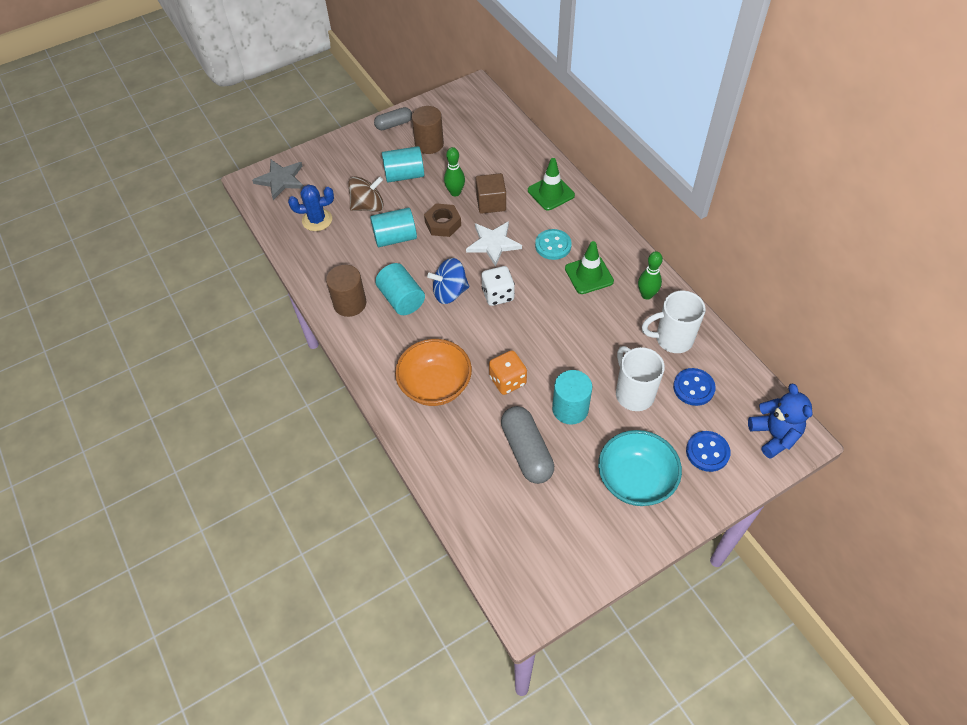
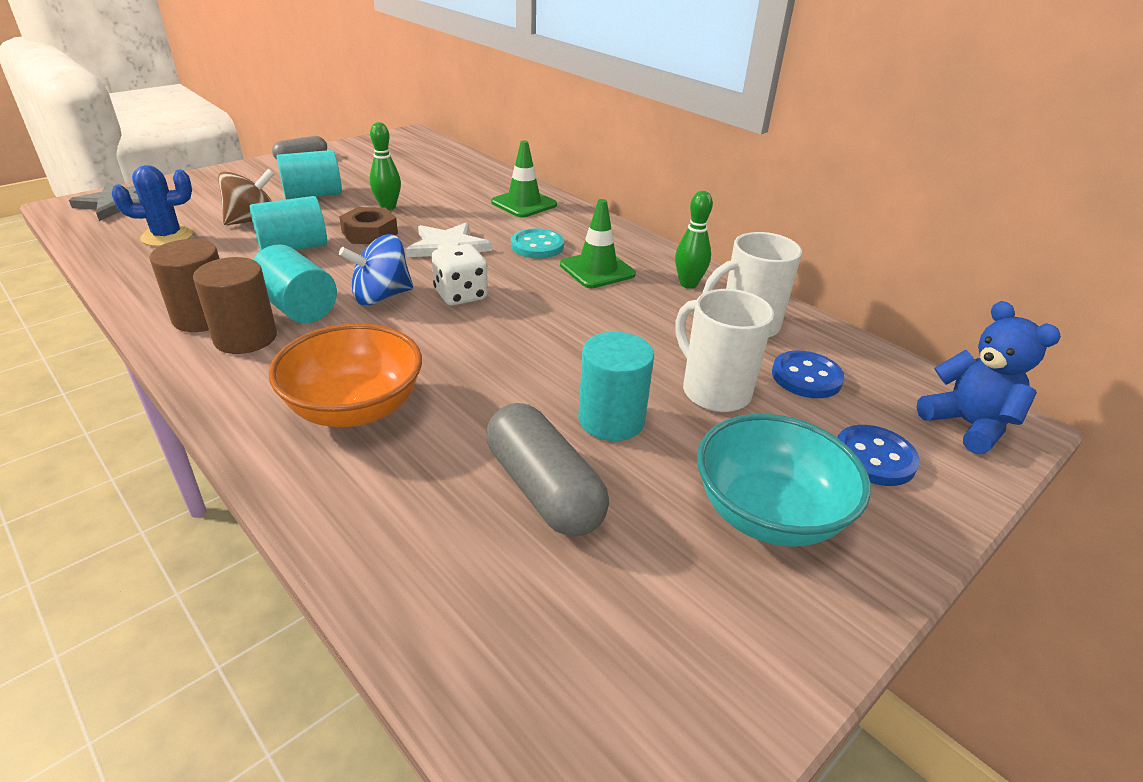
camera: 15 degrees left, 20 degrees down
brown cylinder [412,106,444,154] -> brown cylinder moved to [193,257,277,354]
brown cube [476,173,506,214] -> none
orange dice [489,350,527,395] -> none

